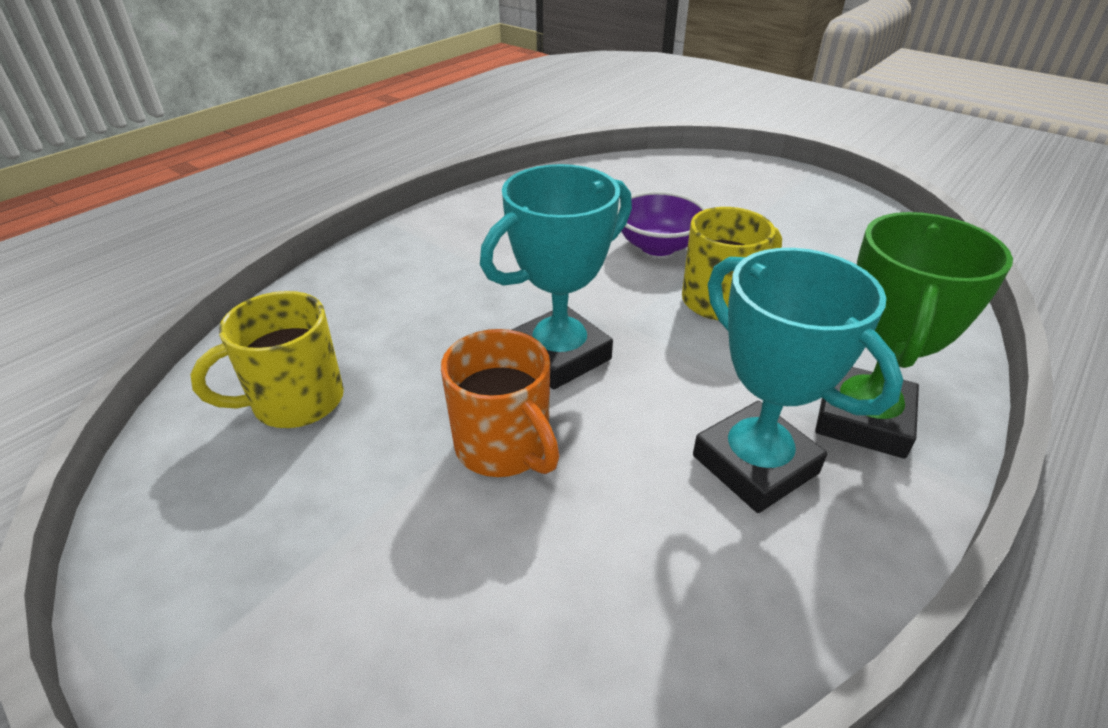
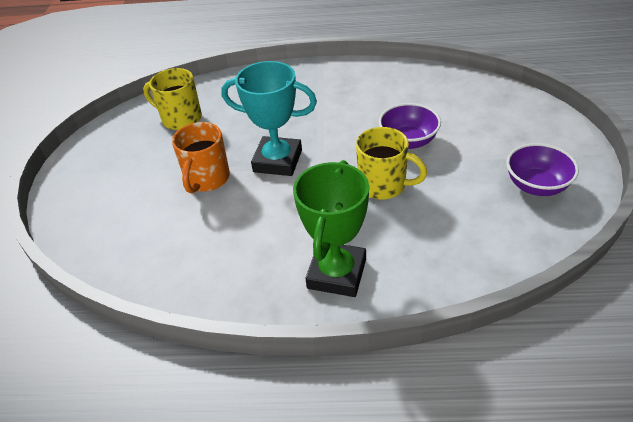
camera: 55 degrees right, 5 degrees up
turquoise trophy [693,248,903,513] -> none
green trophy [815,212,1013,459] -> green trophy turned 60 degrees counterclockwise [293,160,369,297]
none -> purple bowl [506,143,579,196]

